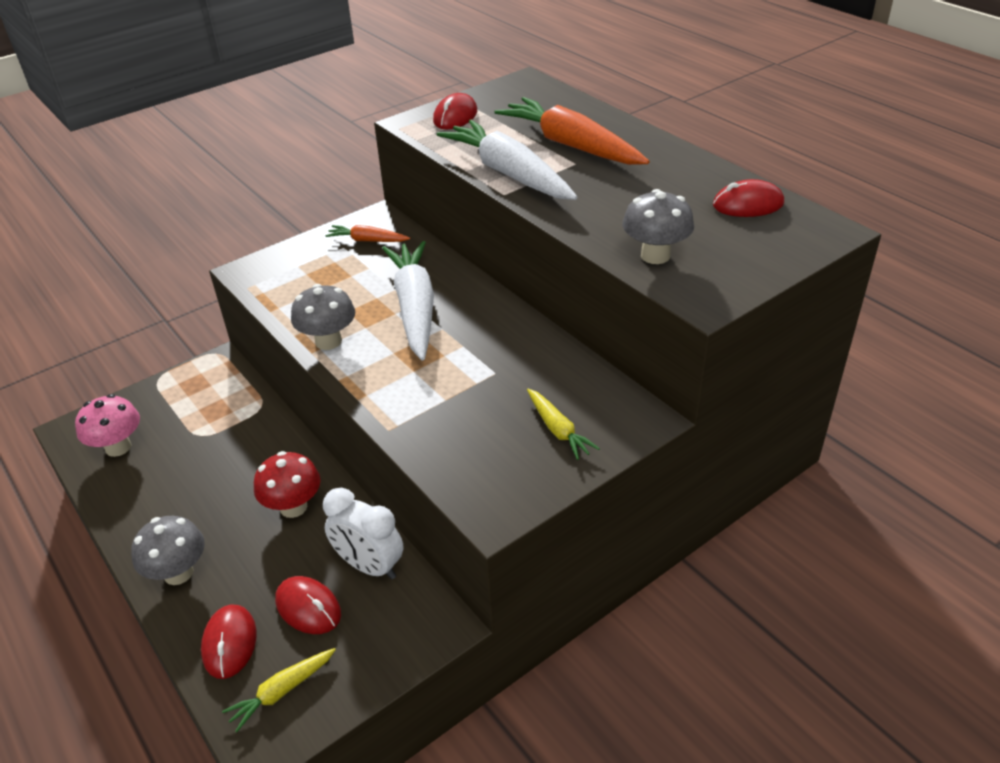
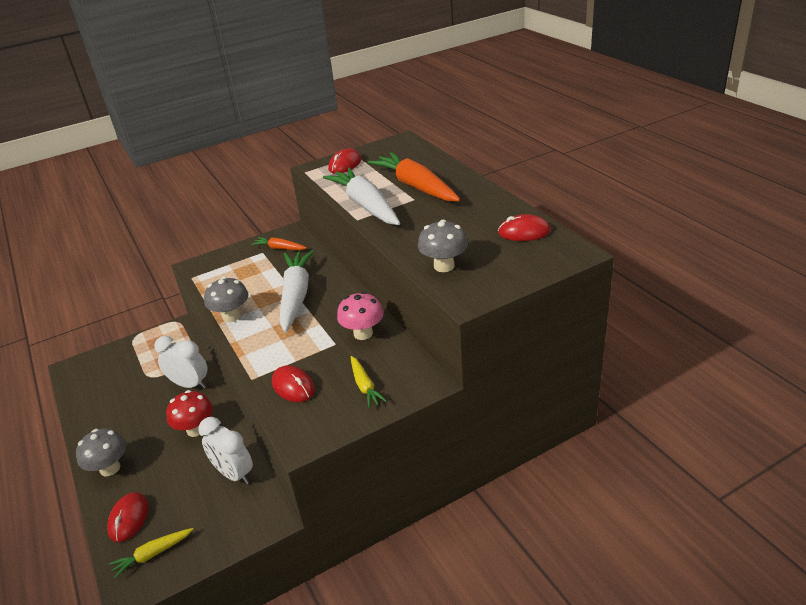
camera: 10 degrees right, 5 degrees down
pink mushroom [75,394,140,457] -> pink mushroom moved to [337,292,384,340]
red mouse [275,576,341,634] -> red mouse moved to [272,365,315,402]
none -> white clock [154,336,208,389]

